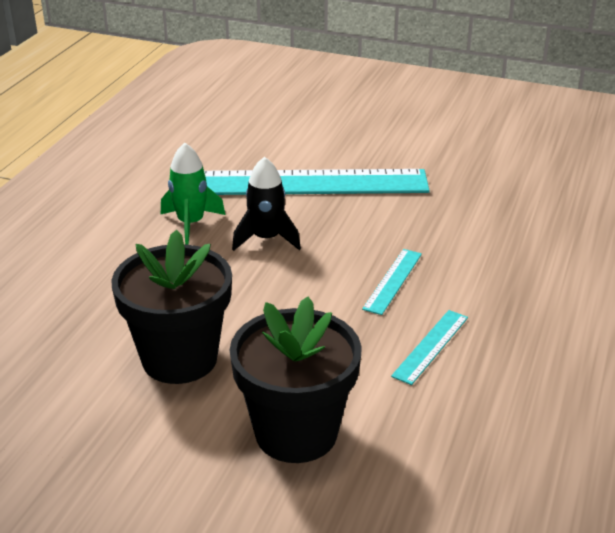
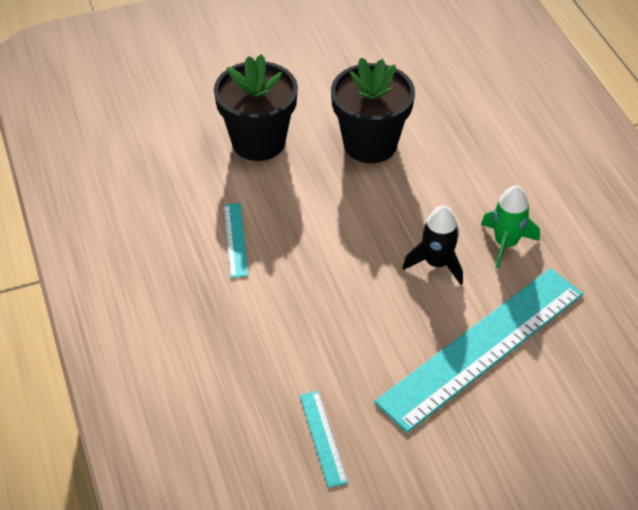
camera: 140 degrees right, 15 degrees up
turquoise ruler [362,249,422,315] -> turquoise ruler moved to [300,391,348,488]

